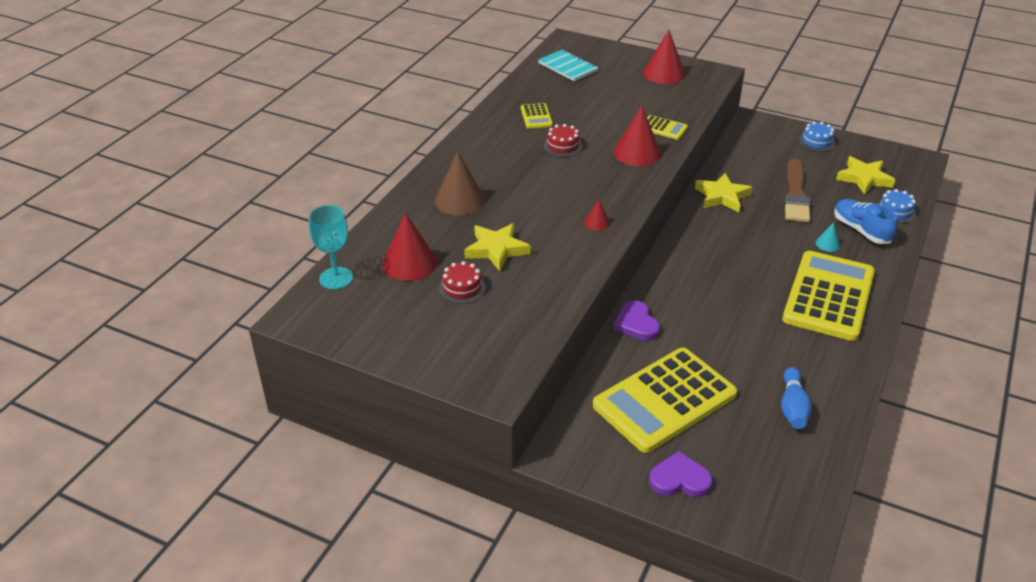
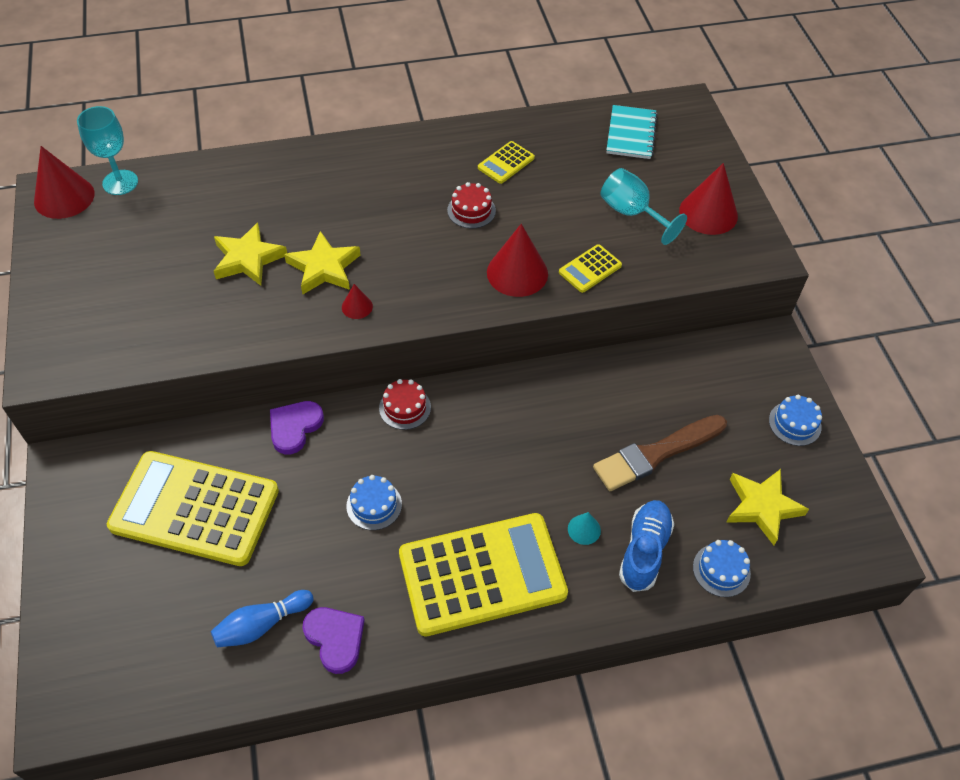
camera: 50 degrees right, 15 degrees up
red cone [383,213,437,281] -> red cone moved to [34,146,94,219]
brown cone [435,151,485,216] -> none
red cake [439,261,486,304] -> red cake moved to [379,379,431,430]
yellow calculator [647,115,688,140] -> yellow calculator turned 60 degrees clockwise [559,244,622,293]
purple heart [649,451,713,497] -> purple heart moved to [302,607,365,674]
yellow star [695,173,752,212] -> yellow star moved to [284,231,361,294]
none -> blue cake [346,475,402,530]
none -> turquoise goblet [601,168,687,245]

